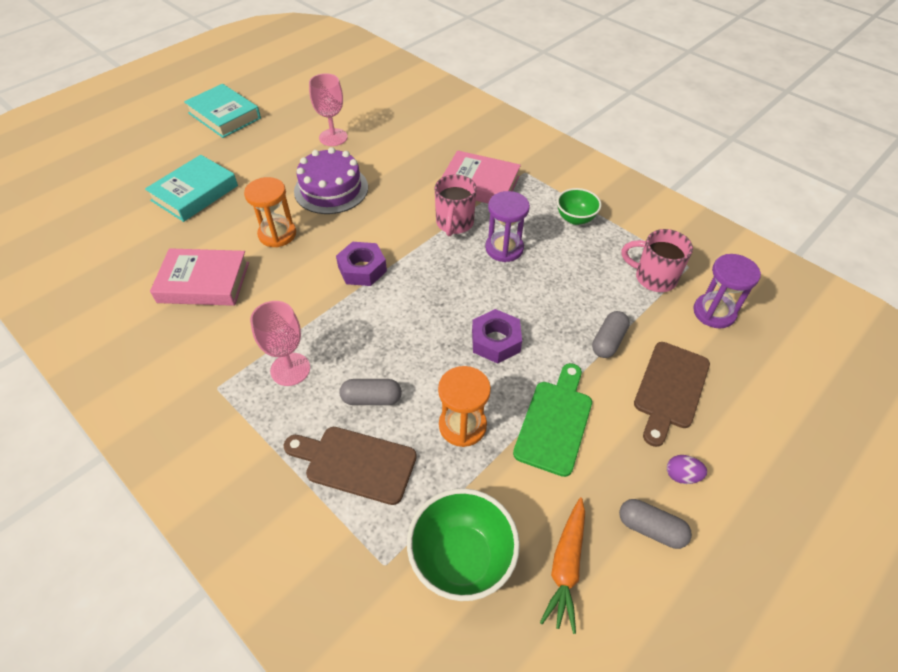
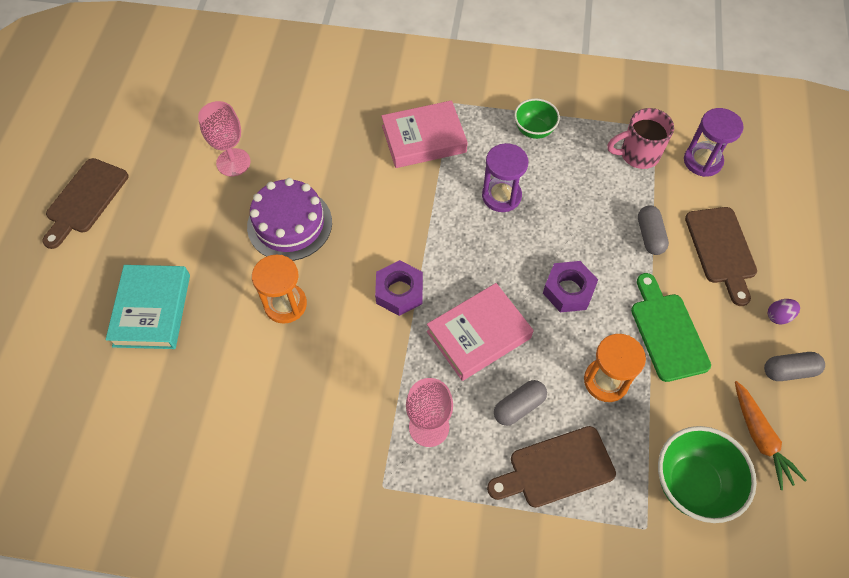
camera: 35 degrees left, 10 degrees up
pink book [150,248,249,306] -> pink book moved to [427,283,534,381]
turquoise book [184,84,261,138] -> brown cutting board [42,158,128,249]
pink mug [435,174,477,236] -> none

